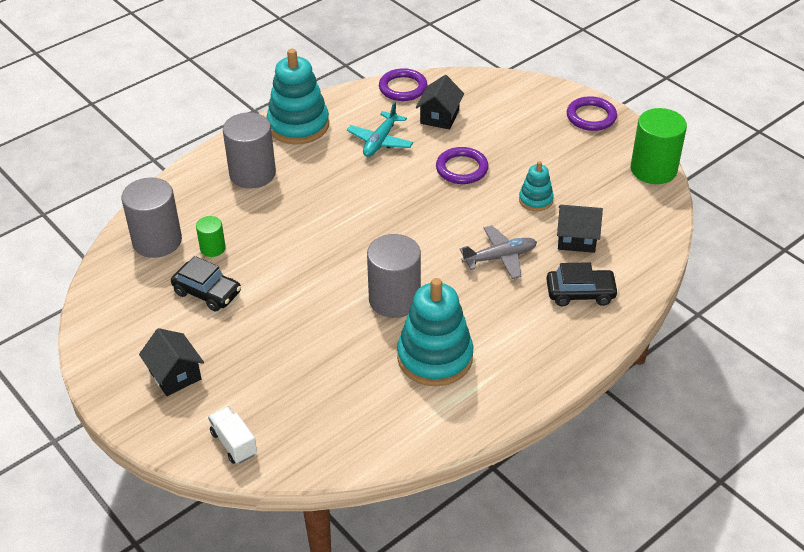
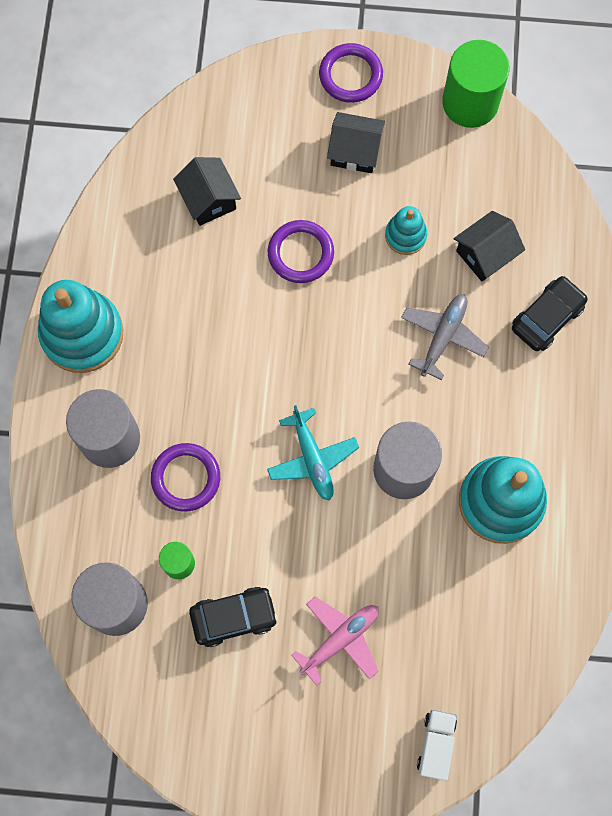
camera: 45 degrees left, 30 degrees up
black house [139,328,204,396] -> black house moved to [327,112,385,173]
white truck [208,406,257,464] -> white truck turned 90 degrees clockwise [417,710,457,781]
turquoise plane [347,101,413,157] -> turquoise plane moved to [267,405,359,501]
purple ring [379,68,427,101] -> purple ring moved to [151,443,220,512]
none -> pink plane [292,596,379,686]

